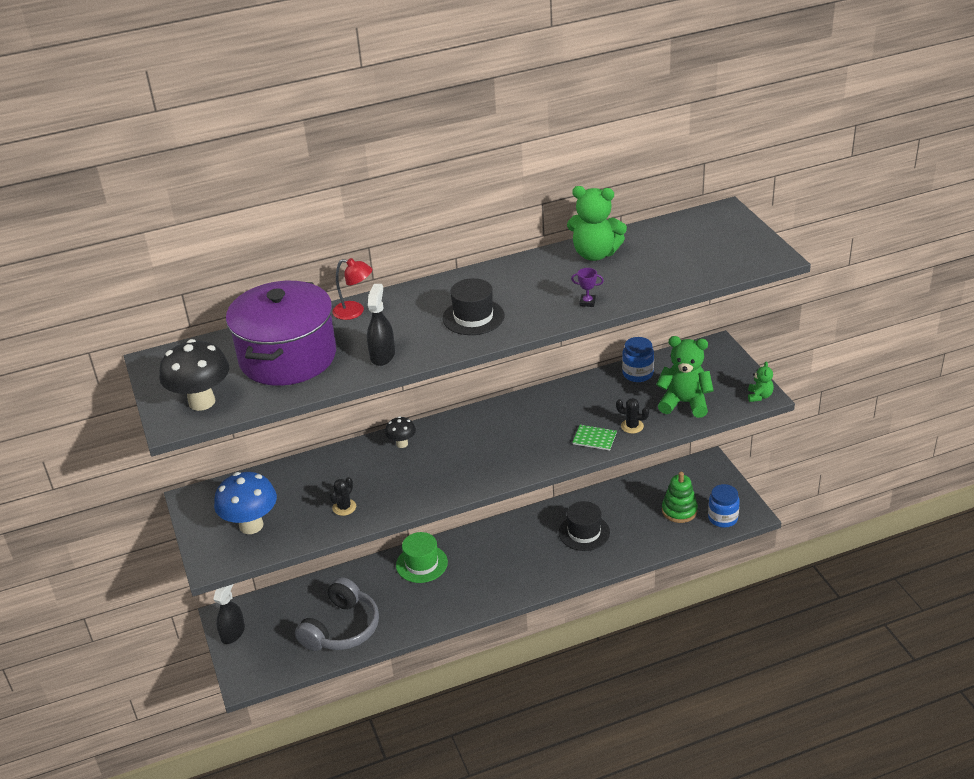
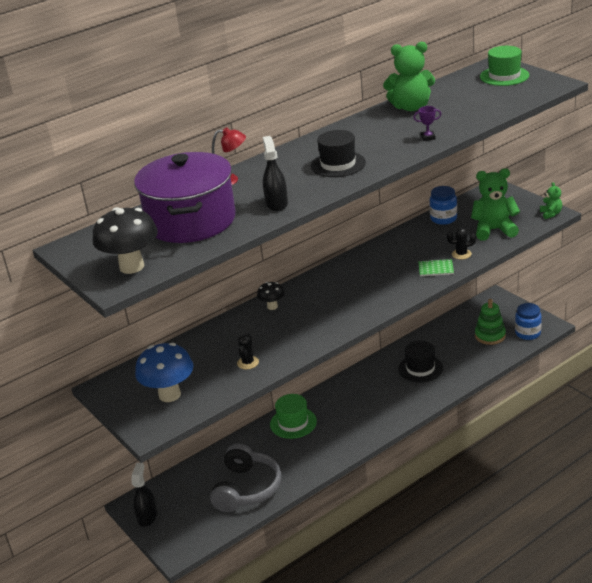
camera: 15 degrees left, 5 degrees down
none -> green hat [480,46,529,86]

